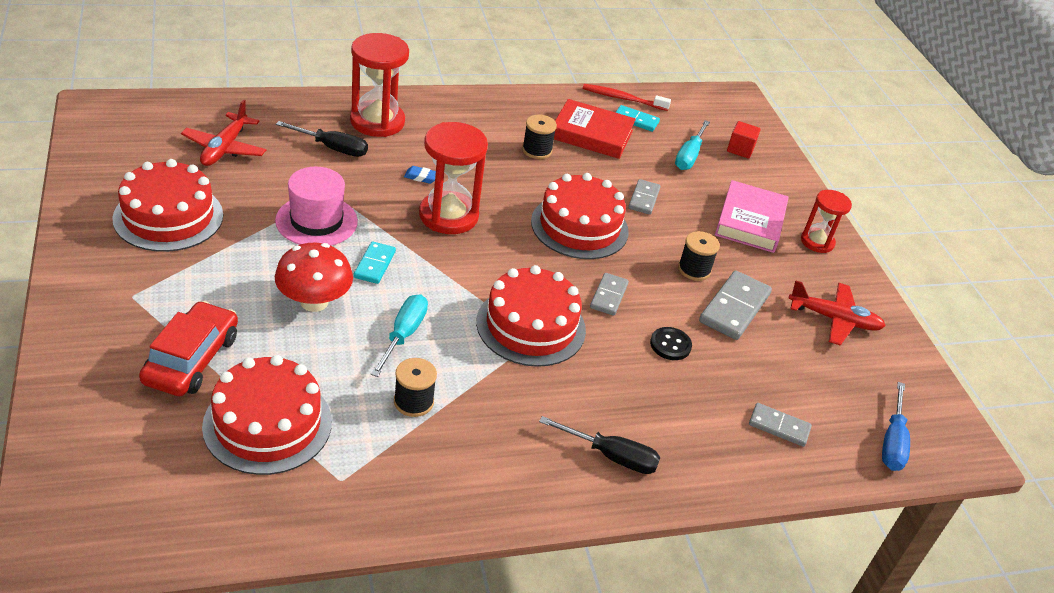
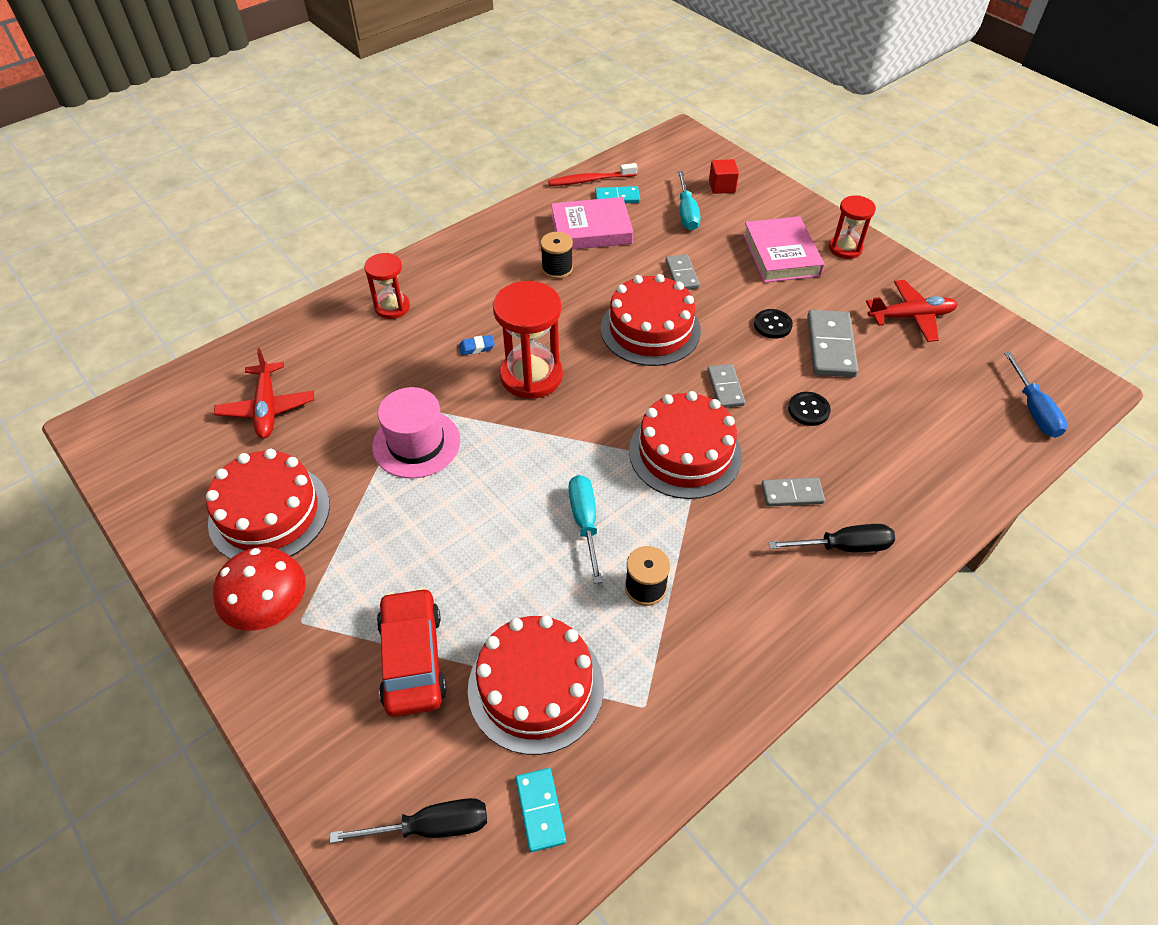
camera: 20 degrees left, 10 degrees up
red mushroom [275,243,353,312] -> red mushroom moved to [213,547,306,631]
black screwdriver [276,121,368,157] -> black screwdriver moved to [330,798,487,843]
red hourglass [350,33,409,137] -> red hourglass [364,253,410,319], size x0.60
turquoise domino [354,241,396,284] -> turquoise domino moved to [515,768,566,852]
red book [554,99,636,159] -> pink book [551,197,633,250]
black spool [678,231,720,281] -> black button [754,309,793,339]
grey domino [749,403,812,447] -> grey domino moved to [761,477,825,507]

